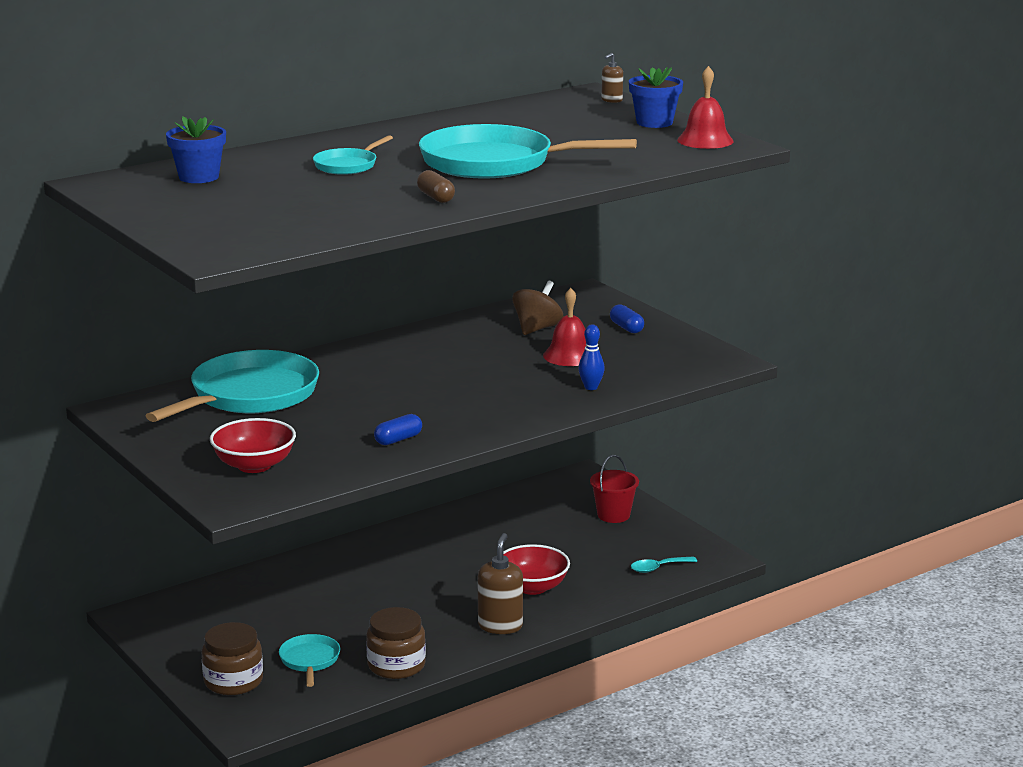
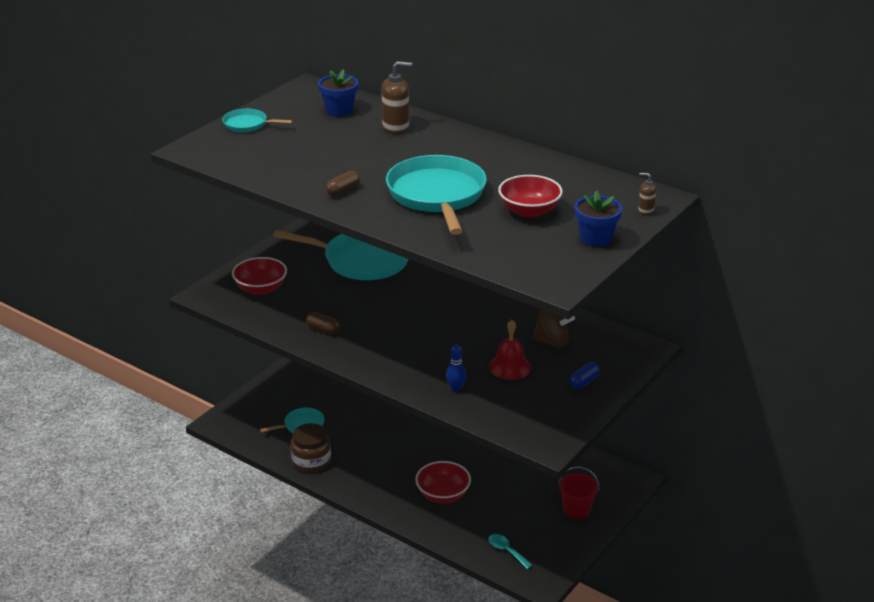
camera: 70 degrees right, 10 degrees up
brown jar [202,622,263,695] -> none
turquoise pan [313,135,393,175] -> turquoise pan moved to [222,109,293,132]
blue capsule [374,414,422,445] -> brown capsule [306,312,340,334]
brown soap dispenser [478,533,523,634] -> brown soap dispenser moved to [381,61,412,134]
red bell [677,66,734,149] -> none
none -> red bowl [498,175,563,218]

